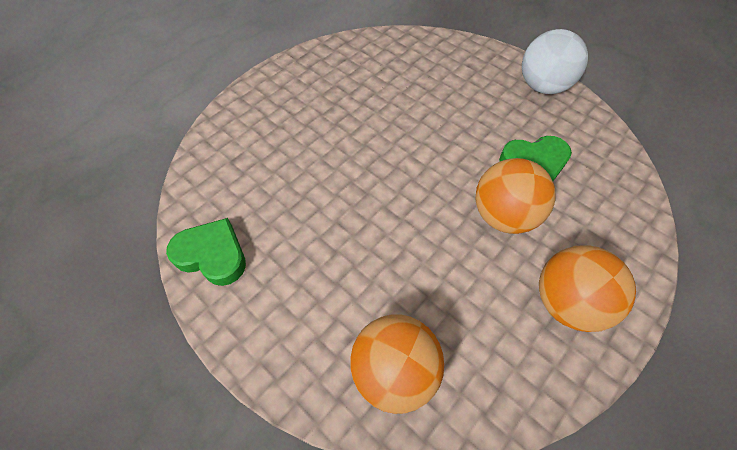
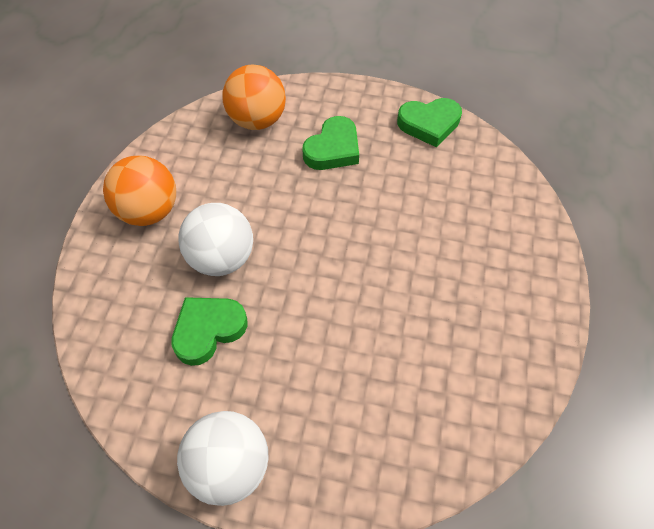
camera: 150 degrees right, 0 degrees up
orange ball [475,158,556,234] -> white ball [178,203,253,276]
none -> green heart [302,116,359,170]

